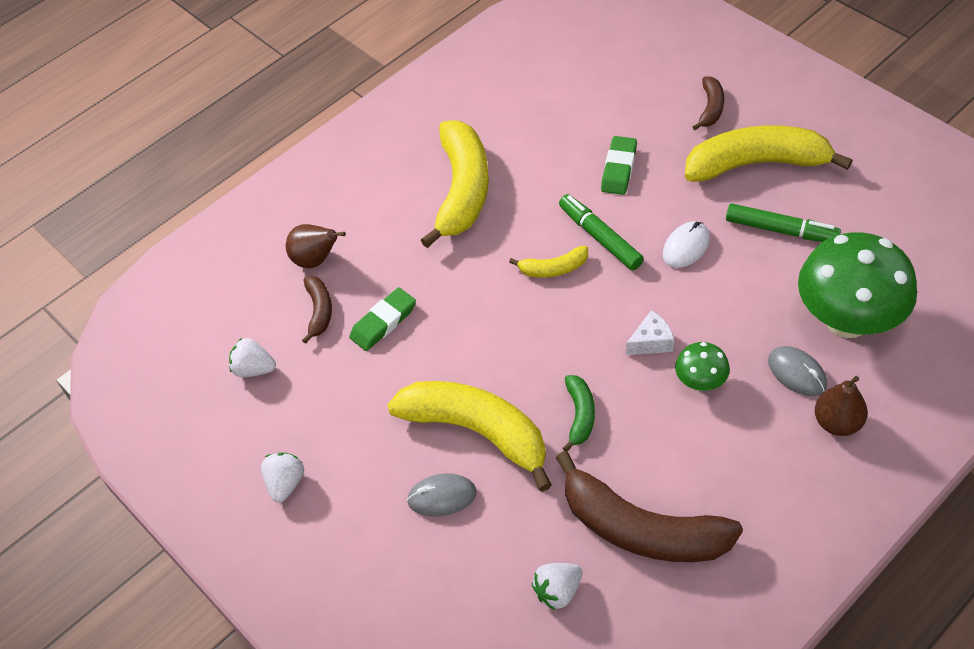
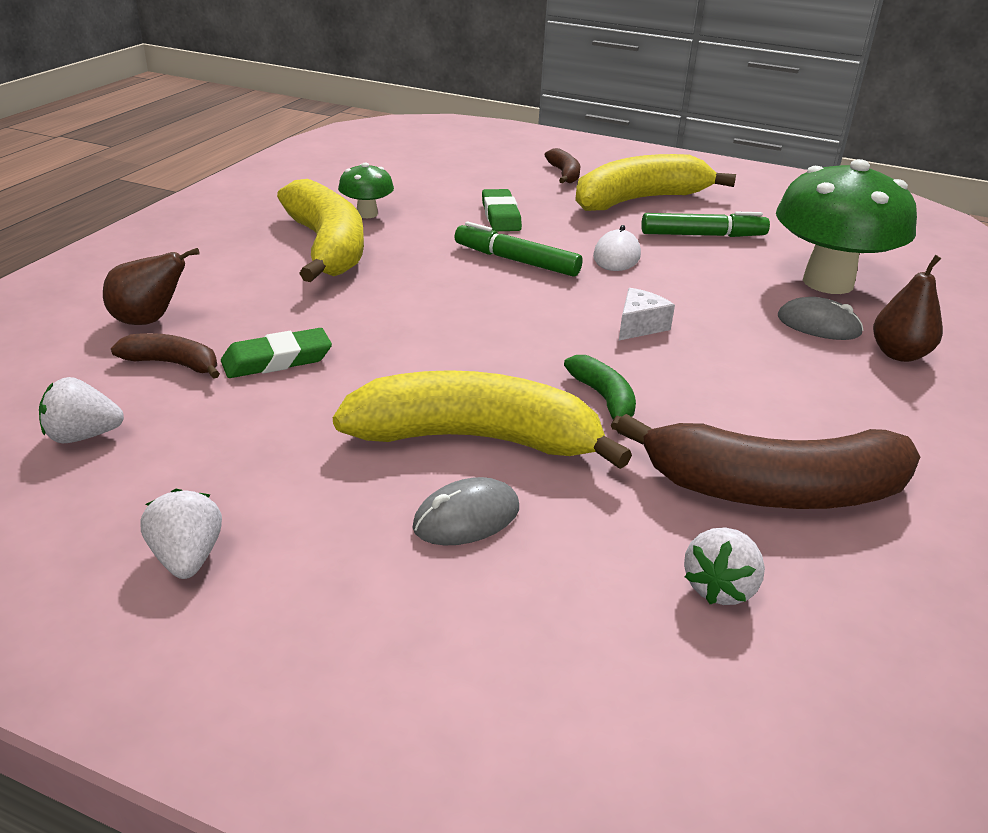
camera: 30 degrees left, 20 degrees down
brown banana [302,276,332,344] -> brown banana turned 45 degrees counterclockwise [111,333,220,379]
green eraser [349,287,416,351] -> green eraser turned 45 degrees clockwise [221,328,332,378]
yellow banana [509,246,588,278] -> none
green mushroom [675,342,730,391] -> green mushroom moved to [338,163,394,218]

